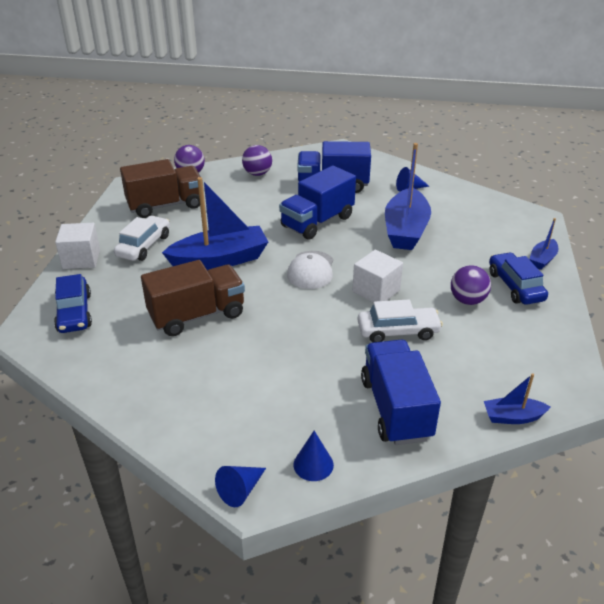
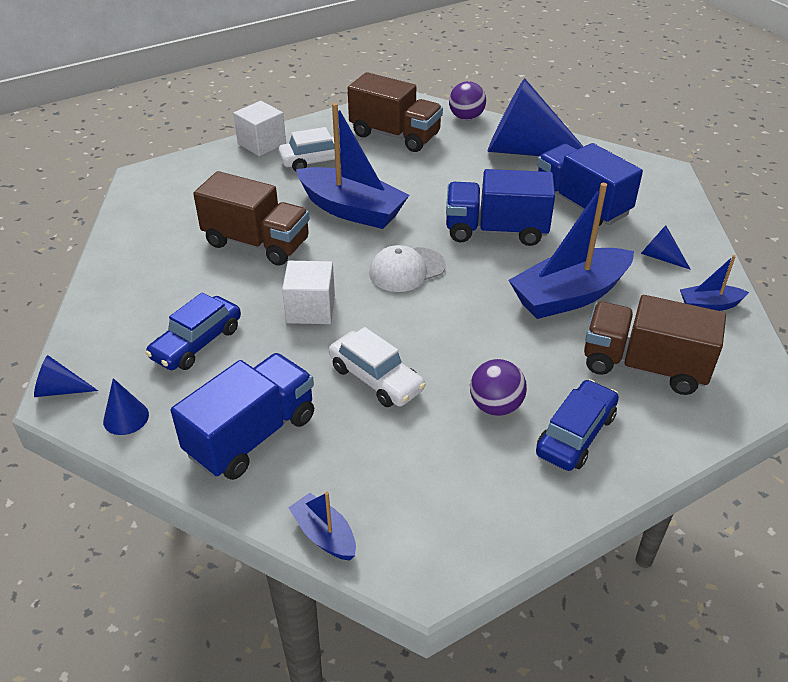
camera: 50 degrees right, 5 degrees up
blue car [54,274,92,333] -> blue car moved to [145,292,241,370]
purple ball [242,145,272,176] -> blue cone [488,78,584,156]
white cube [352,250,403,303] -> white cube moved to [282,261,335,324]
blue boat [529,218,558,270] -> blue boat moved to [680,255,749,311]
none -> brown truck [584,295,726,395]

